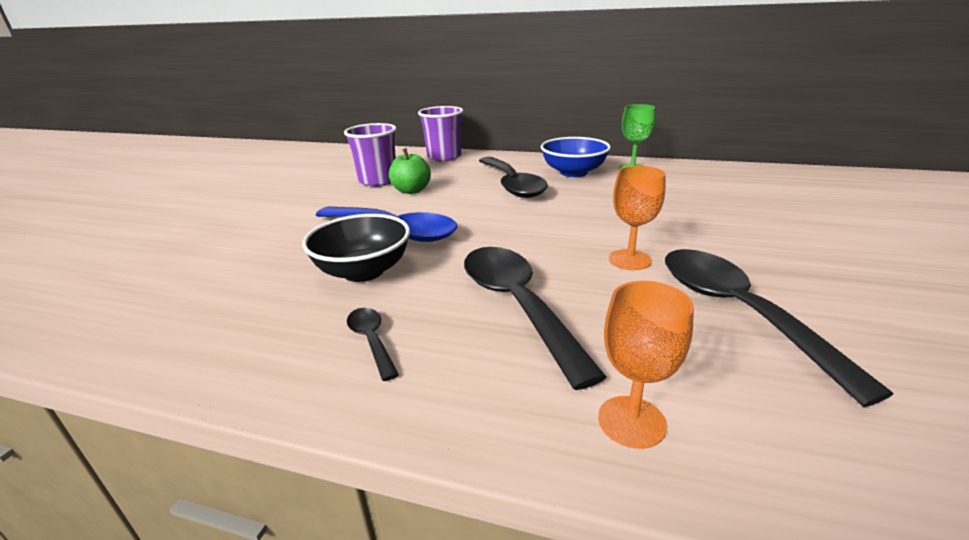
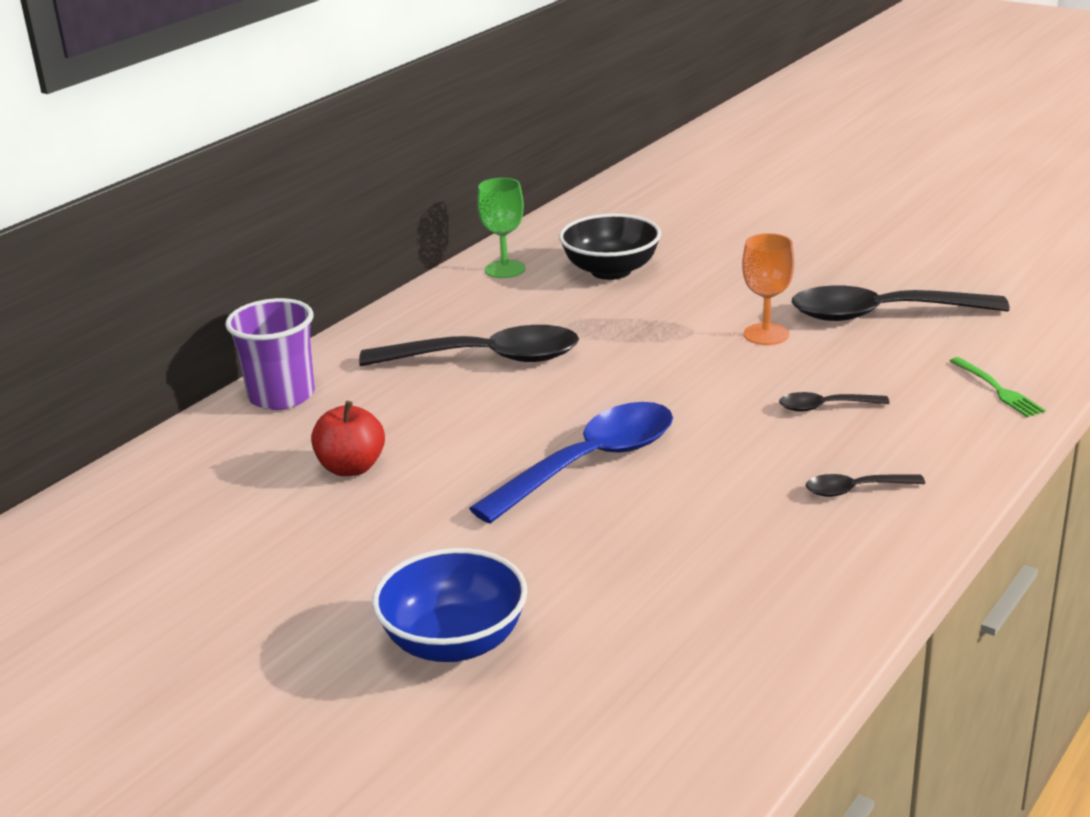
camera: 70 degrees left, 0 degrees up
black bowl [302,214,410,282] -> black bowl moved to [559,214,661,280]
purple cup [344,123,397,187] -> red apple [311,401,385,476]
green apple [389,148,431,194] -> none
black spoon [464,247,607,390] -> black spoon [779,392,890,412], size x0.46
blue bowl [541,137,611,177] -> blue bowl moved to [372,548,527,662]
orange goblet [598,281,694,449] -> green fork [950,357,1045,417]

